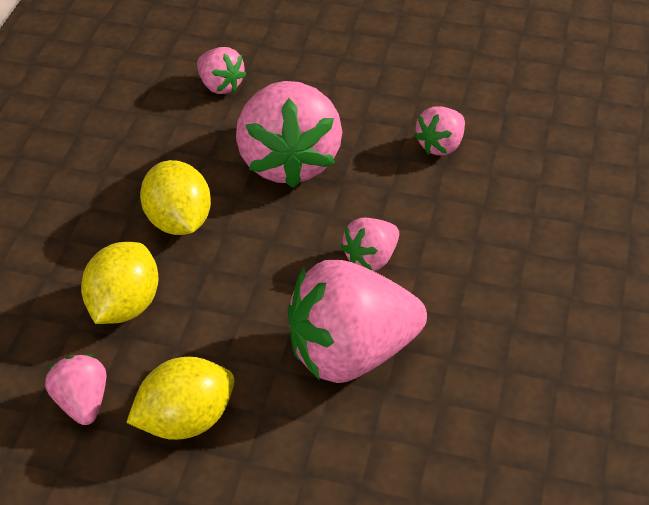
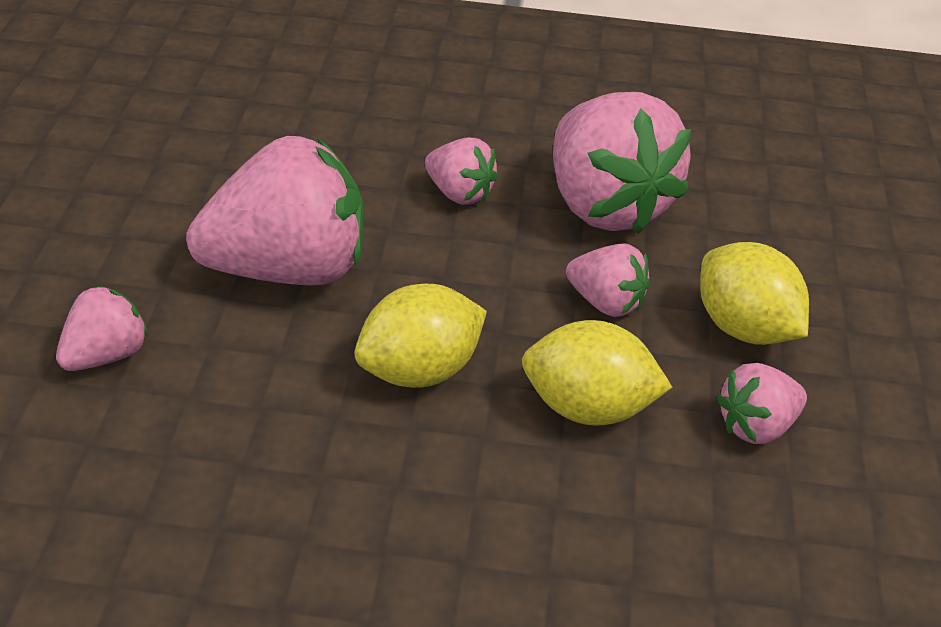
camera: 100 degrees left, 5 degrees down
pink strawberry [414,106,465,155] -> pink strawberry moved to [566,243,650,317]

